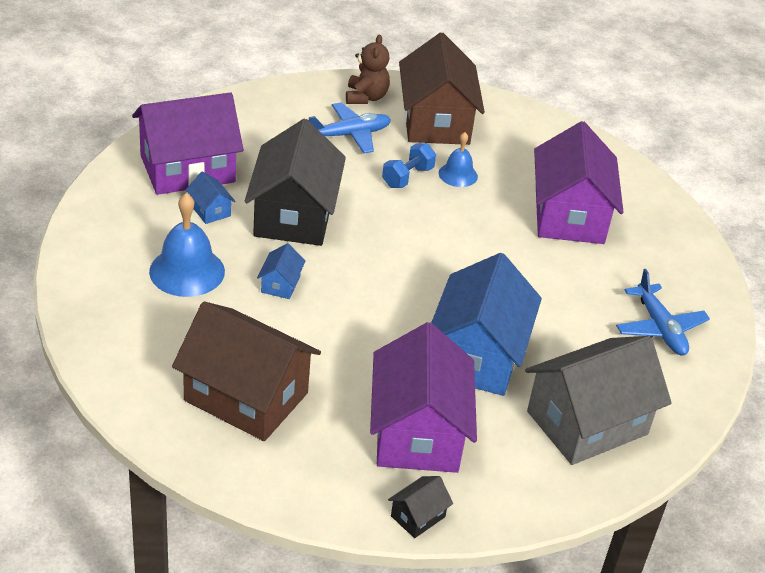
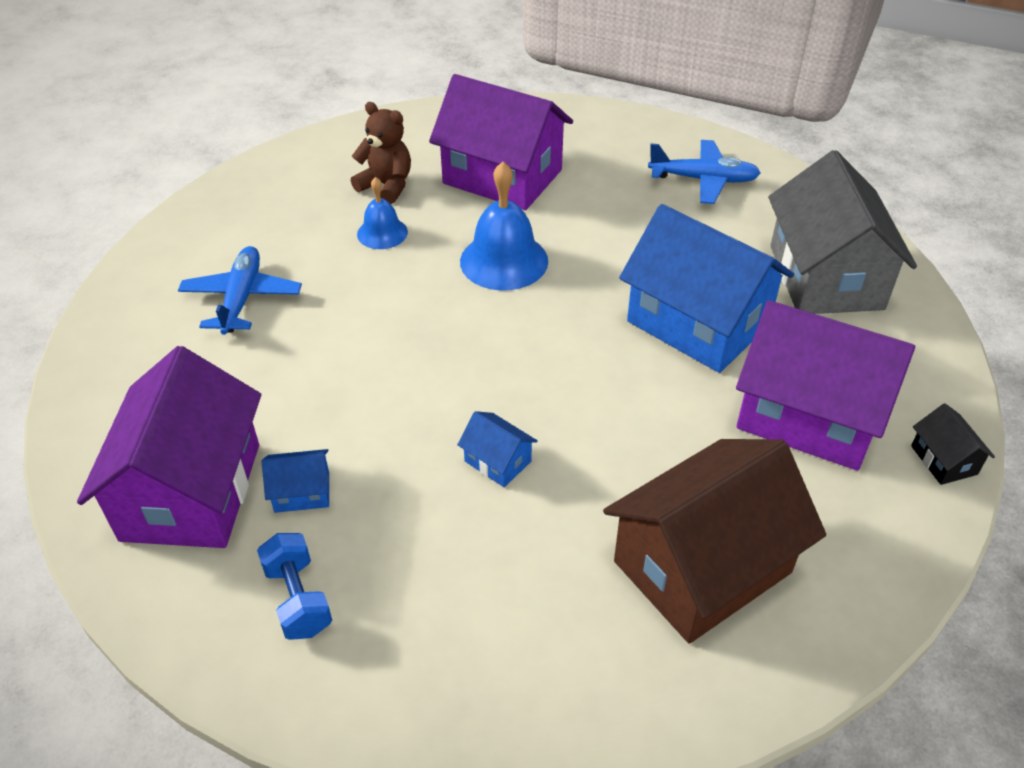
camera: 60 degrees left, 5 degrees up
blue bell [149,193,225,297] -> blue bell moved to [460,162,548,291]
black house [245,119,346,246] -> none
brown teddy bear [346,35,390,104] -> brown teddy bear moved to [351,102,411,204]
blue dumbbell [382,143,436,188] -> blue dumbbell moved to [257,533,332,640]
brown house [399,32,485,145] -> none

